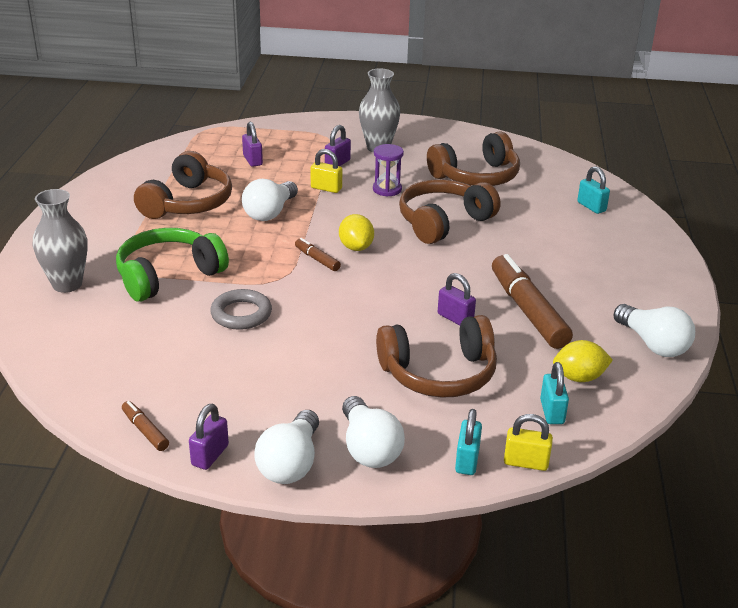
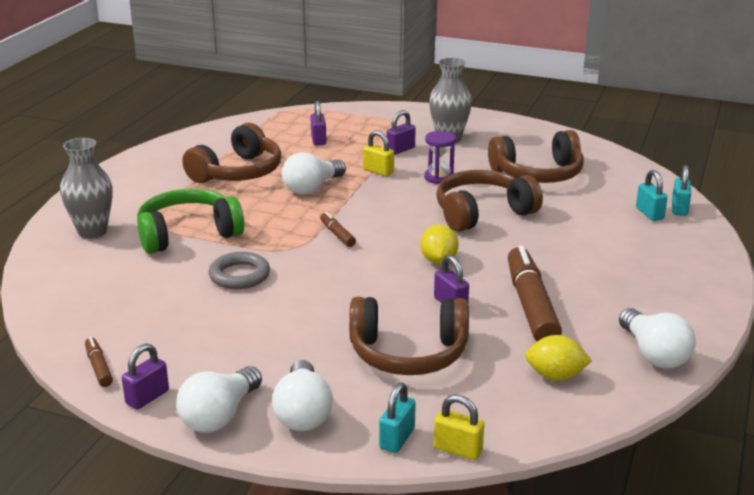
camera: 15 degrees right, 5 degrees down
yellow lemon [339,214,374,251] -> yellow lemon moved to [420,224,459,264]
turquoise padlock [540,362,569,424] -> turquoise padlock moved to [672,165,691,216]

